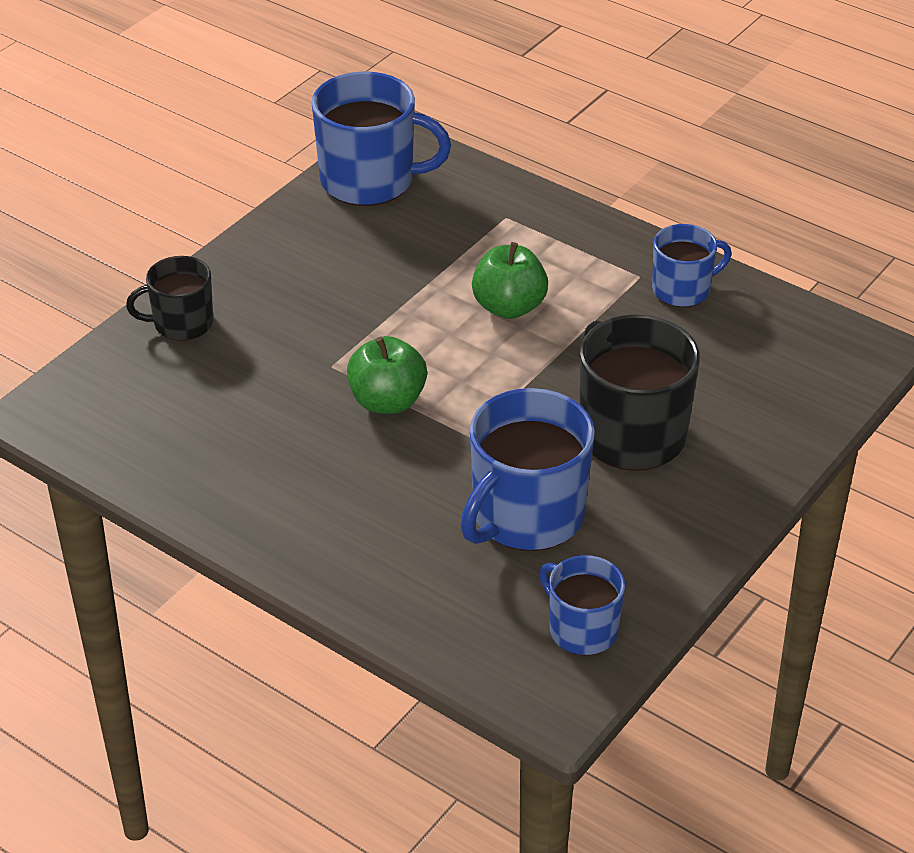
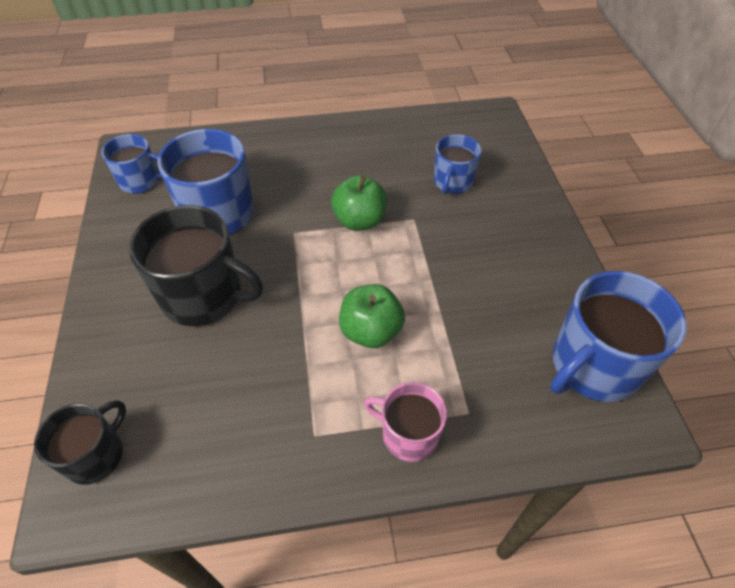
camera: 135 degrees right, 10 degrees up
black mug [126,256,213,341] -> black mug moved to [34,400,126,485]
blue mug [652,224,732,307] -> blue mug moved to [434,134,482,194]
none -> pink mug [364,382,447,462]

